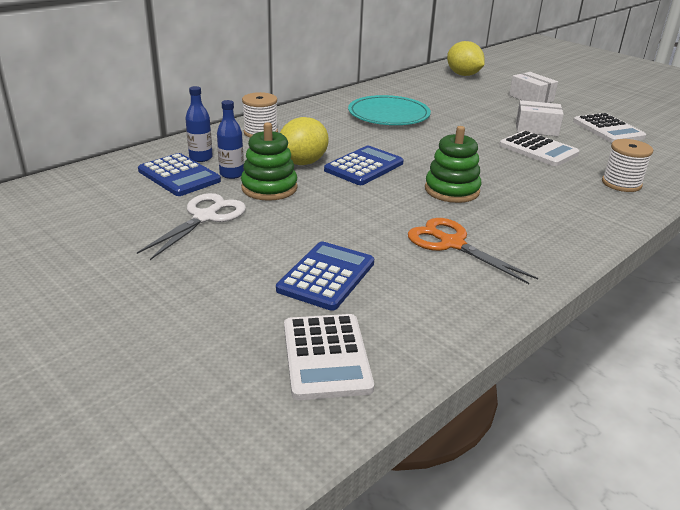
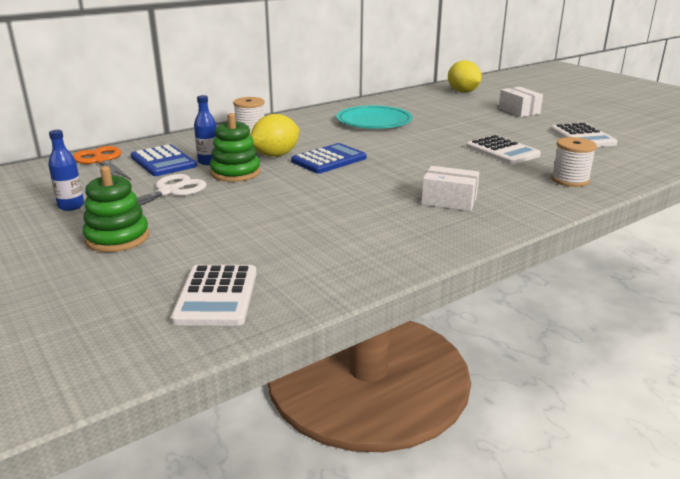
camera: 10 degrees right, 5 degrees down
blue bottle [185,86,213,162] -> blue bottle moved to [48,130,84,211]
blue calculator [276,241,374,311] -> none
orange scissors [408,218,538,284] -> orange scissors moved to [73,146,131,180]
green stacking toy [425,126,481,203] -> green stacking toy moved to [83,166,149,252]
white box [516,100,564,136] -> white box moved to [421,166,479,211]

